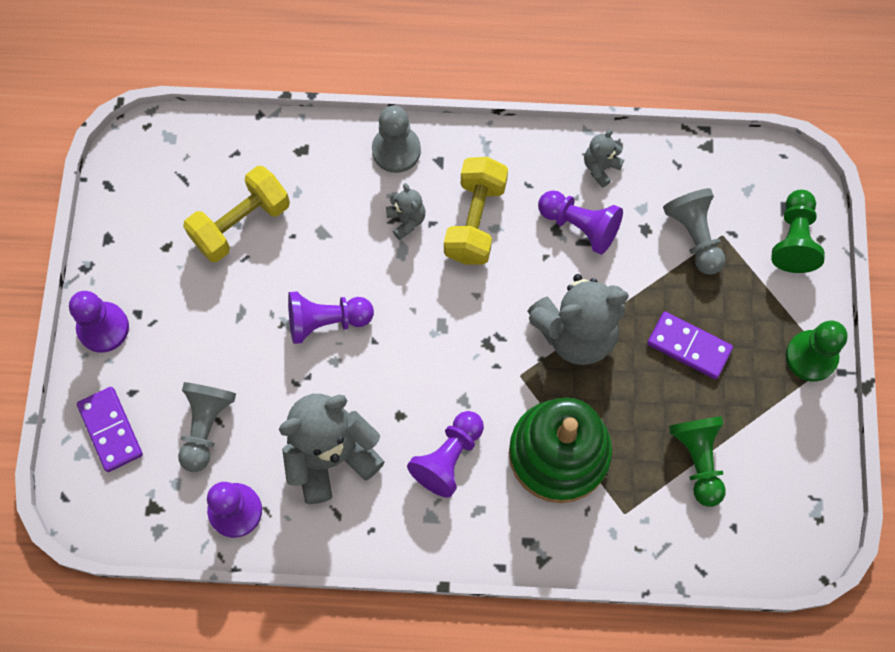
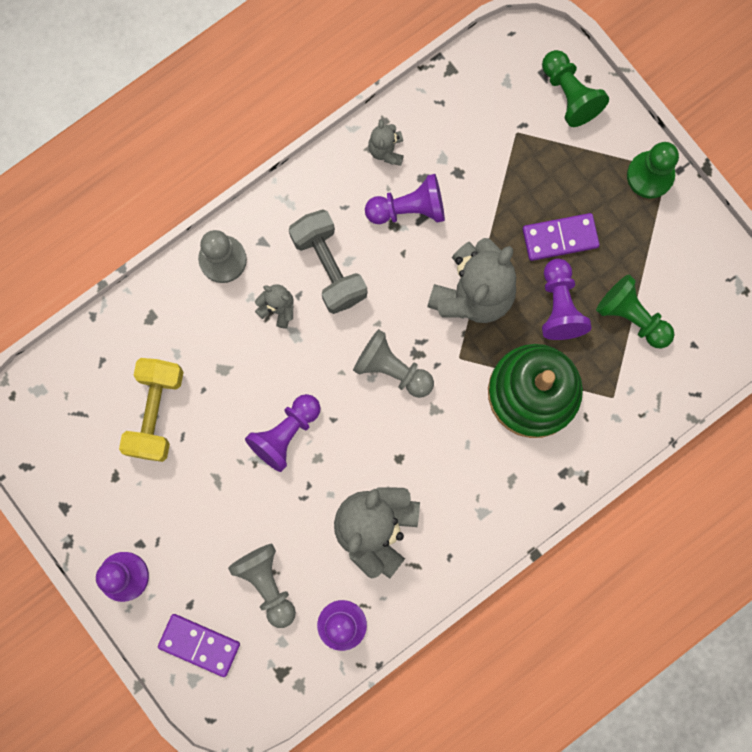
camera: 40 degrees left, 10 degrees up
purple pawn [407,411,484,498] -> purple pawn moved to [542,259,592,340]
yellow dumbbell [444,157,508,264] -> grey dumbbell [289,209,367,314]
grey pawn [663,188,725,275] -> grey pawn moved to [353,329,434,398]

